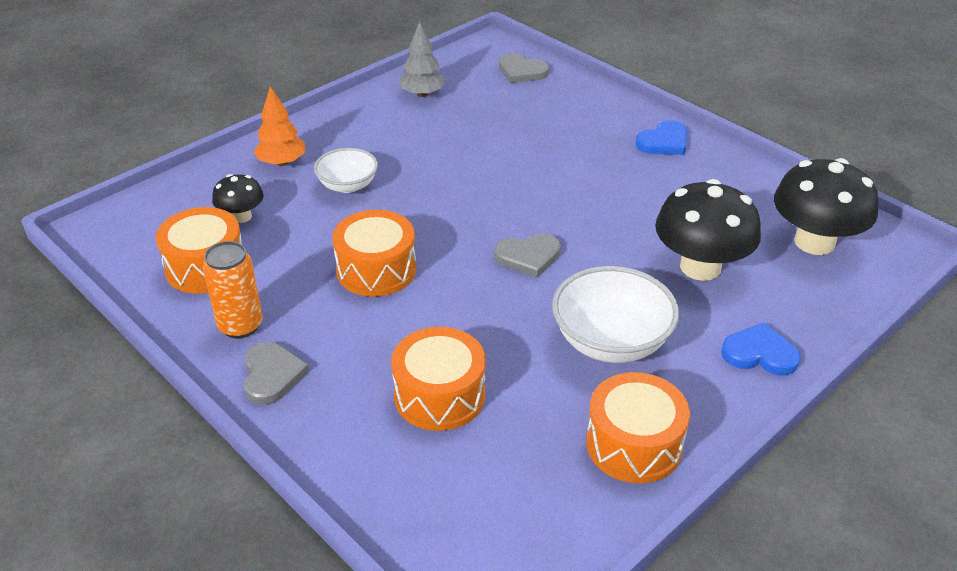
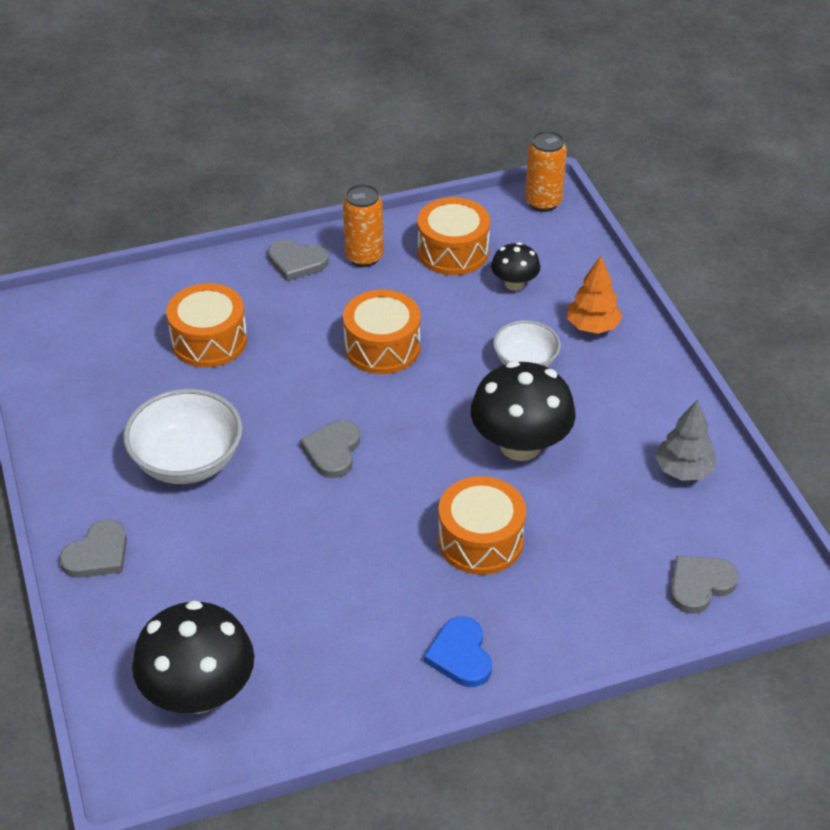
camera: 115 degrees right, 5 degrees up
orange drum [586,372,690,483] -> orange drum moved to [438,476,526,575]
black mushroom [655,179,761,281] -> black mushroom moved to [471,361,576,461]
blue heart [721,322,801,376] -> grey heart [59,519,127,578]
none -> orange can [525,131,567,212]

